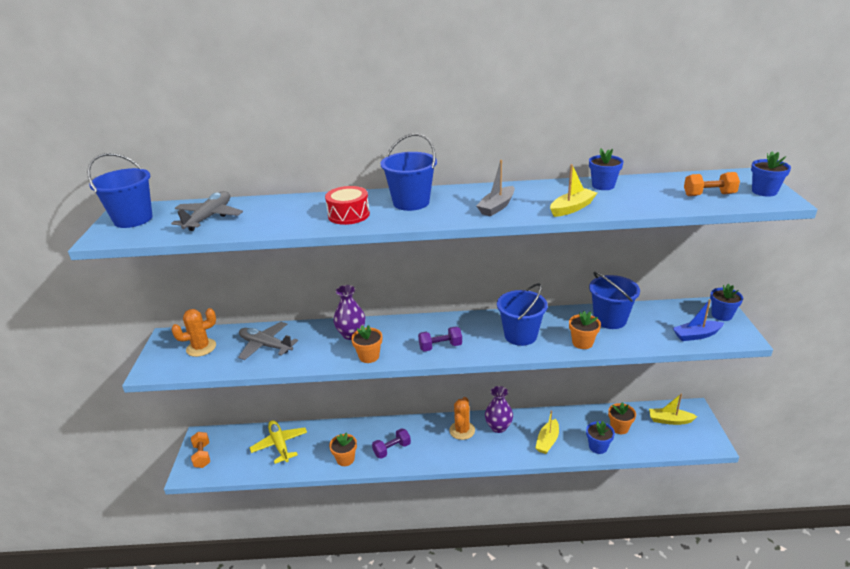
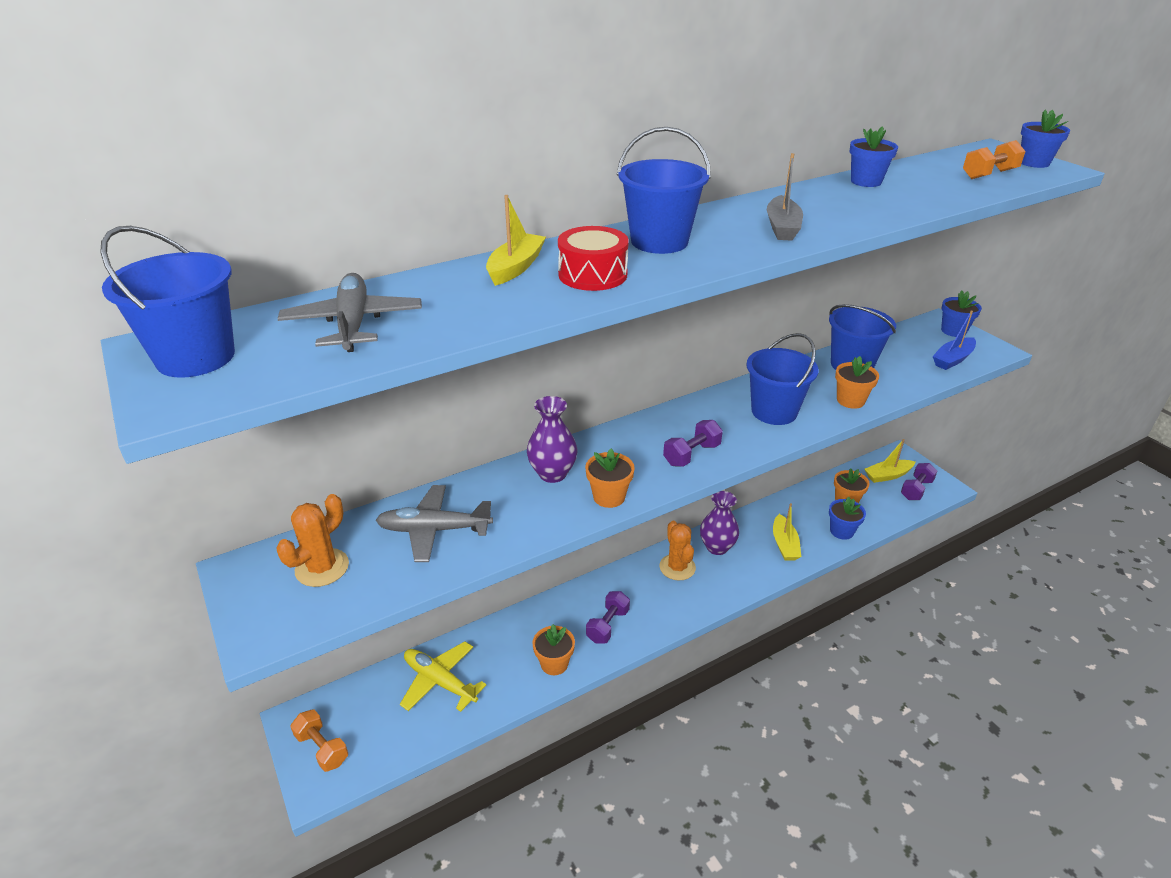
camera: 30 degrees left, 5 degrees up
yellow boat [550,164,597,217] -> yellow boat moved to [486,195,546,286]
none -> purple dumbbell [901,463,937,500]

